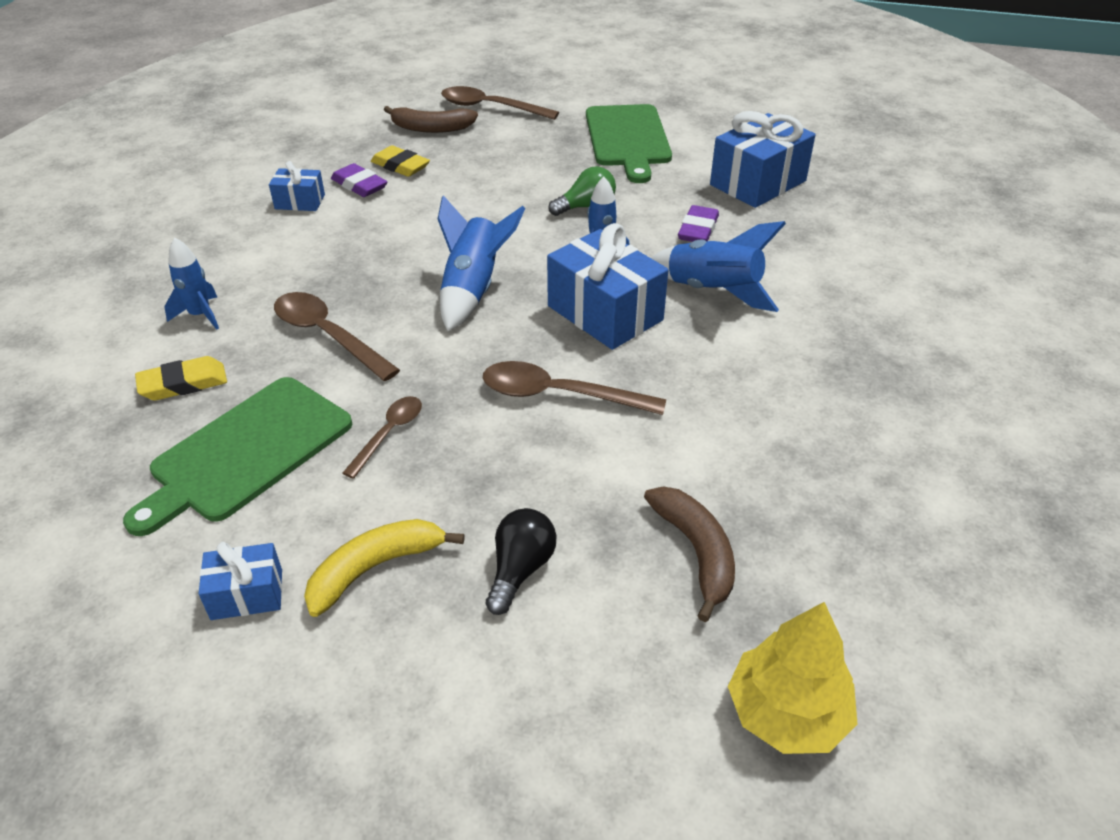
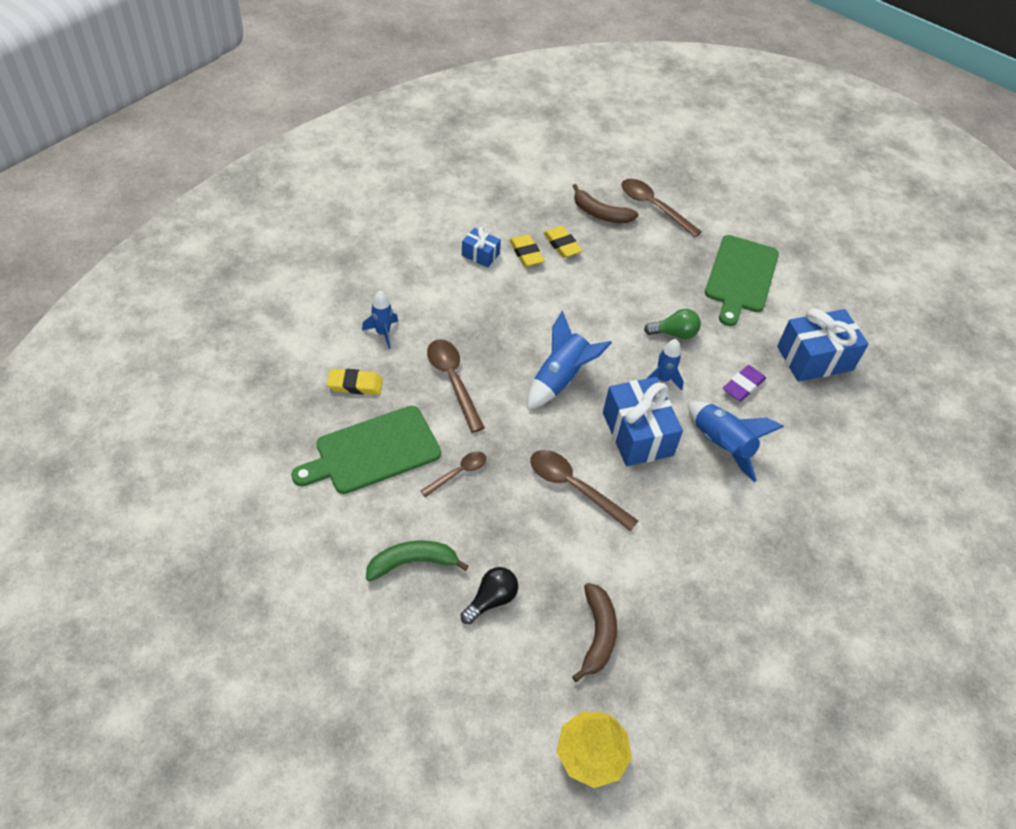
camera: 20 degrees right, 10 degrees up
blue gift [198,542,282,620] -> none
yellow banana [304,519,465,617] -> green banana [366,541,468,581]
purple eraser [331,163,388,197] -> yellow eraser [510,234,545,267]

